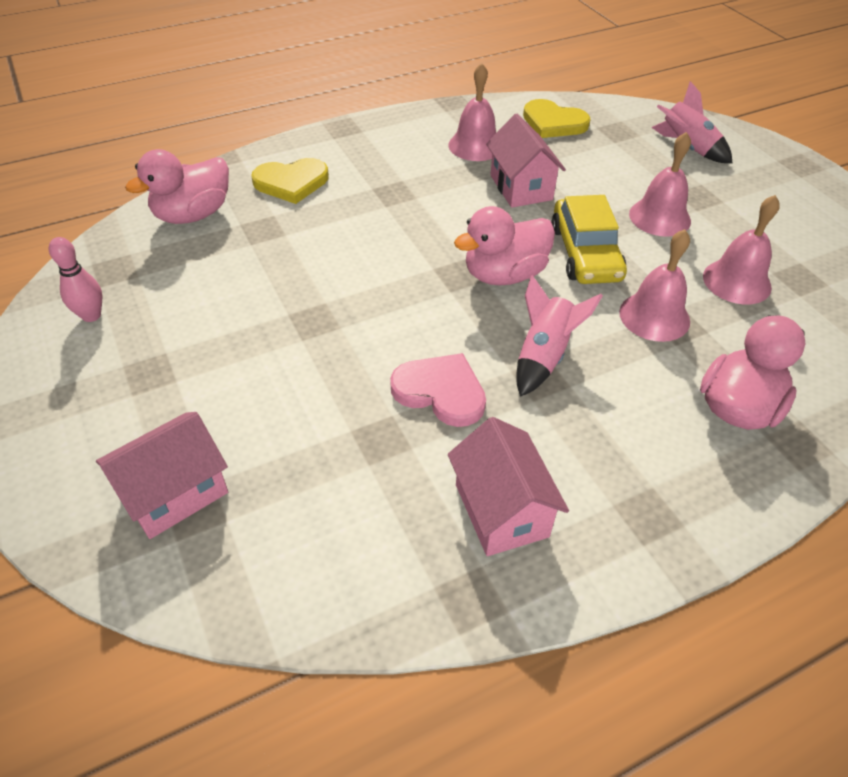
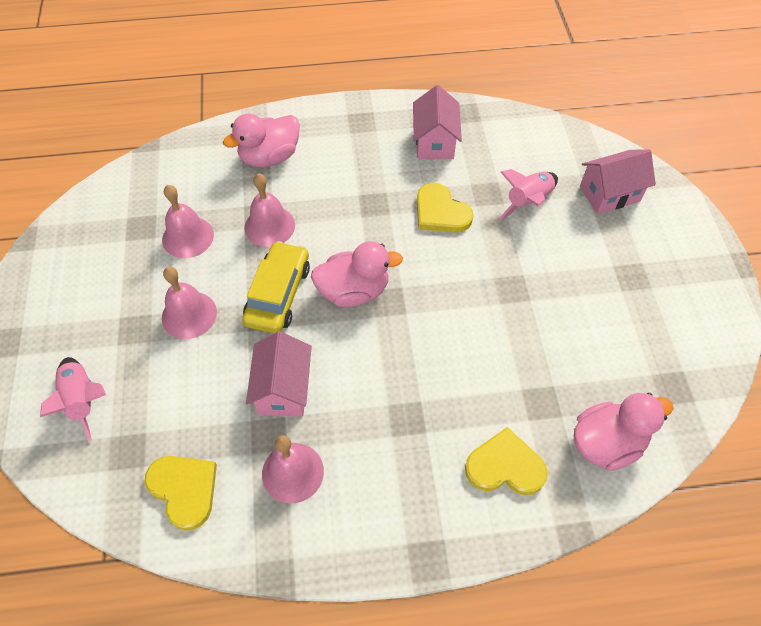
camera: 160 degrees left, 10 degrees up
pink bowling pin [49,237,102,322] -> none
pink heart [390,353,486,427] -> yellow heart [417,183,474,233]
pink rocket [516,275,603,397] -> pink rocket moved to [499,169,558,221]

